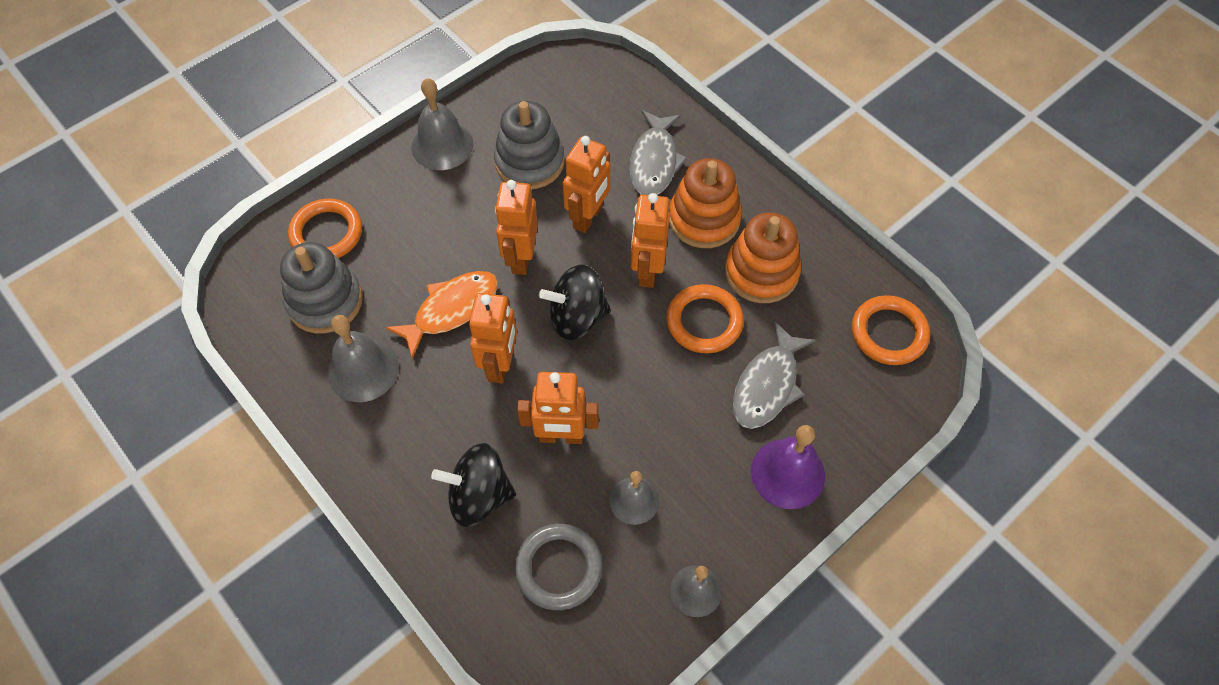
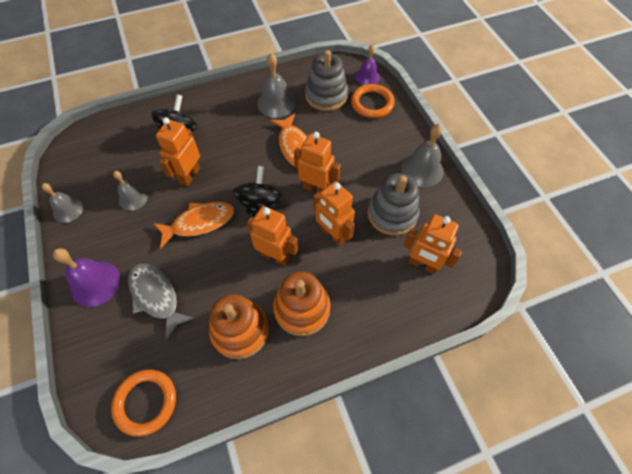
camera: 110 degrees right, 0 degrees up
orange robot [469,293,517,384] -> orange robot moved to [403,214,462,274]
grey ring [515,524,602,610] -> none
grey fish [629,110,688,195] -> none
orange ring [666,284,744,354] -> none
none -> orange fish [153,202,234,248]
none -> purple bell [355,45,380,85]

